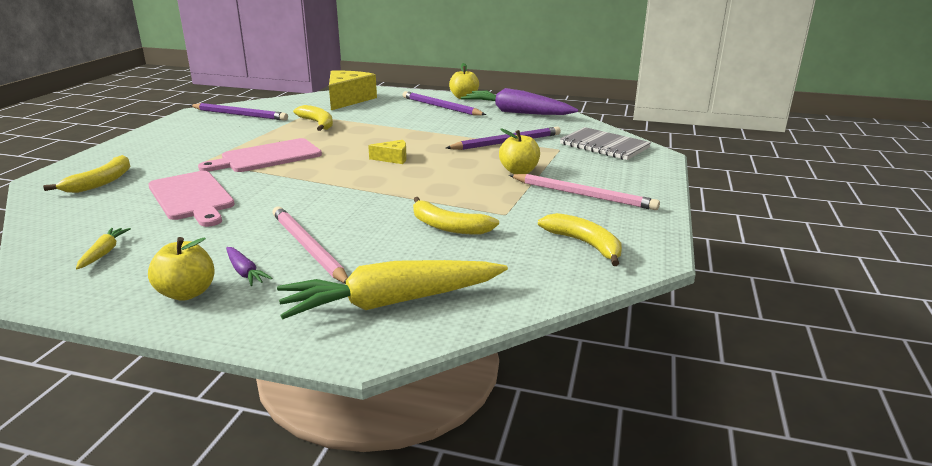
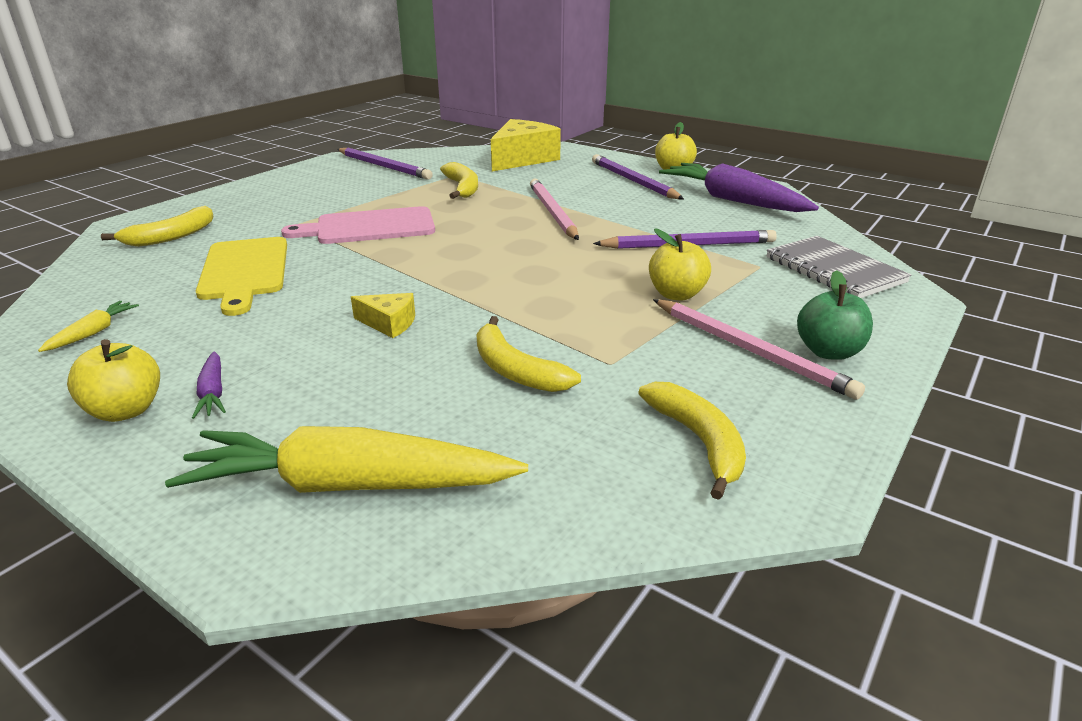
camera: 20 degrees right, 5 degrees up
pink cutting board [148,171,235,227] -> yellow cutting board [196,237,287,316]
pink pencil [273,207,348,284] -> pink pencil moved to [530,178,579,240]
yellow cheese [368,140,407,164] -> yellow cheese moved to [351,293,415,338]
none -> green apple [797,270,873,360]

